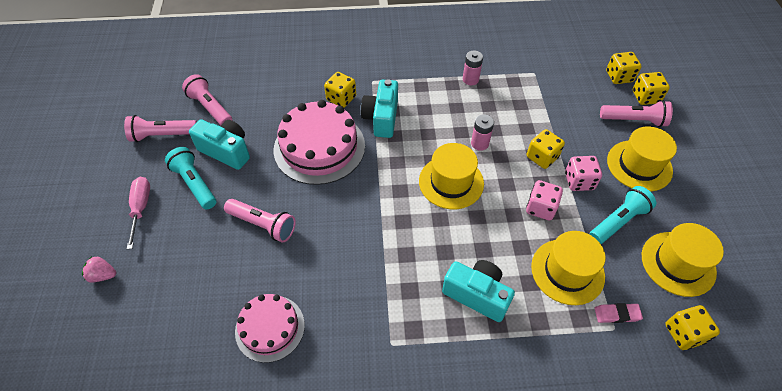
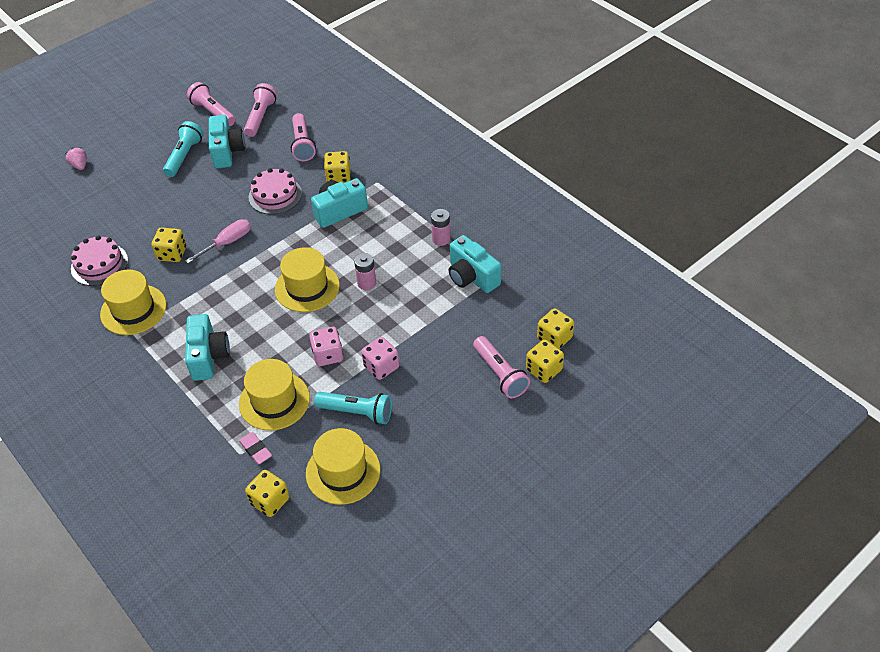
camera: 55 degrees right, 5 degrees down
pink screwdriver [127,177,150,249] -> pink screwdriver moved to [185,219,251,263]
pink flashlight [224,199,296,242] -> pink flashlight moved to [291,113,316,161]
pink cake [274,100,365,185] -> pink cake [249,168,302,214], size x0.61
yellow dice [527,129,565,169] -> yellow dice moved to [152,227,186,262]
yellow hat [607,126,677,192] -> yellow hat moved to [100,270,166,335]
none -> turquoise camera [449,235,501,293]

